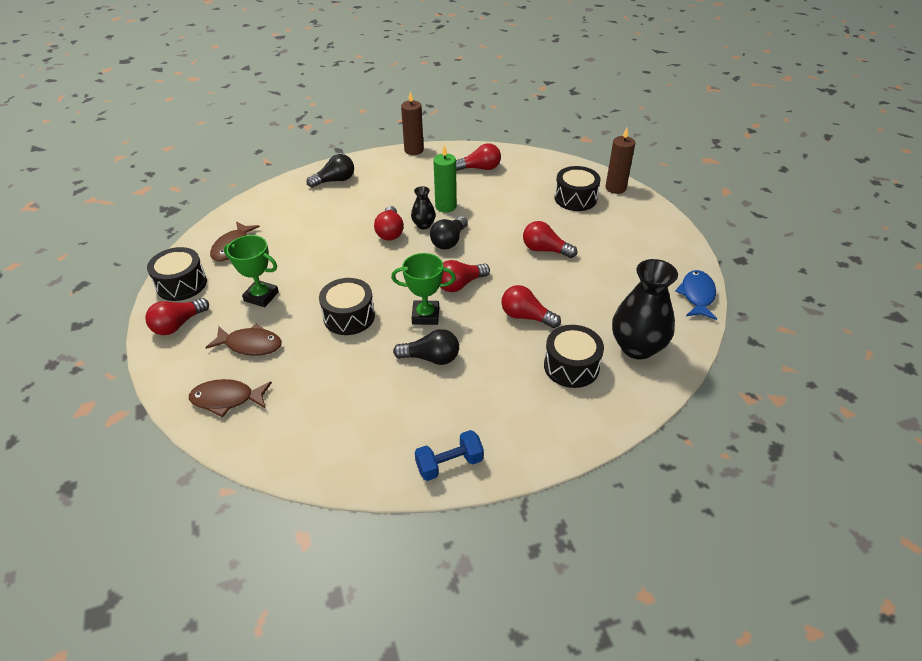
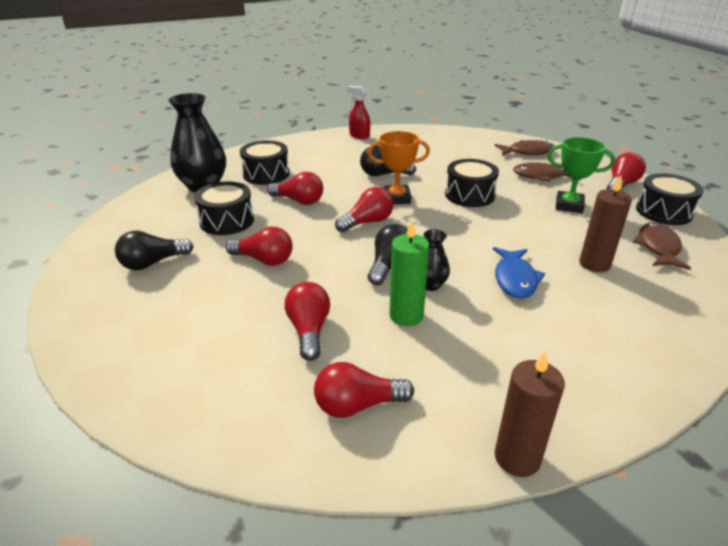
camera: 175 degrees right, 10 degrees down
black light bulb [306,154,354,188] -> black light bulb moved to [115,230,193,270]
red light bulb [374,206,404,241] -> red light bulb moved to [285,282,330,361]
green trophy [391,253,456,325] -> orange trophy [368,131,430,204]
blue dumbbell [415,430,484,481] -> red spray bottle [347,86,370,139]
black drum [555,166,601,211] -> black drum moved to [194,182,254,235]
brown candle [605,128,635,194] -> brown candle moved to [579,176,632,272]
blue fish [675,270,717,320] -> blue fish moved to [493,247,545,298]

